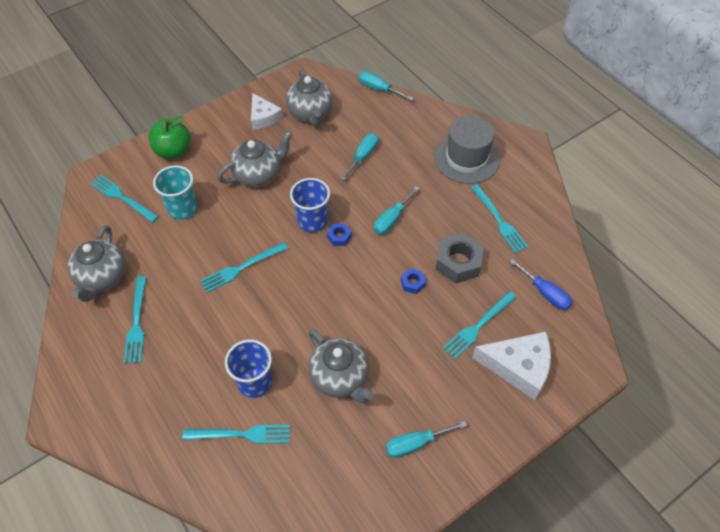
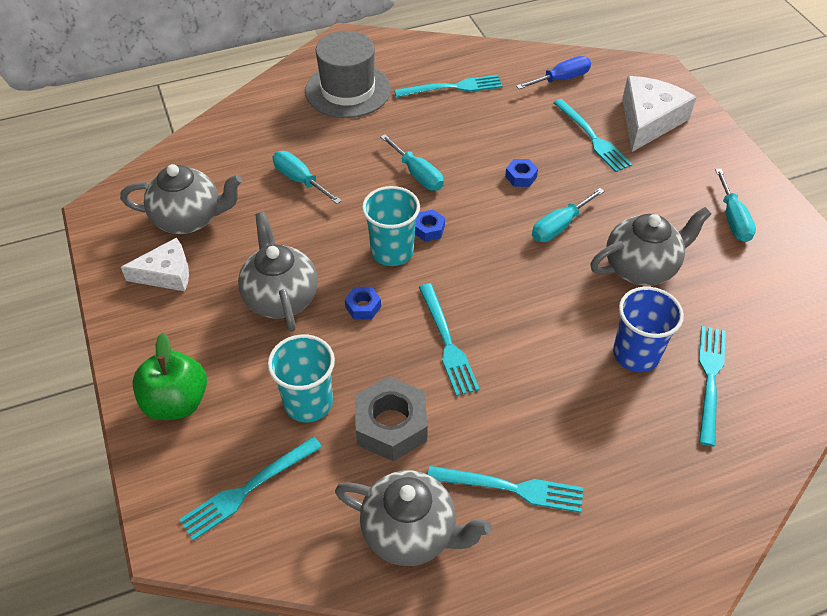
camera: 75 degrees left, 5 degrees down
blue cup [290,178,330,233] -> turquoise cup [362,186,420,266]
turquoise screwdriver [359,71,414,101] -> turquoise screwdriver moved to [532,188,605,242]
grey nut [435,232,484,284] -> grey nut moved to [355,376,428,461]
none -> blue nut [345,287,381,320]

